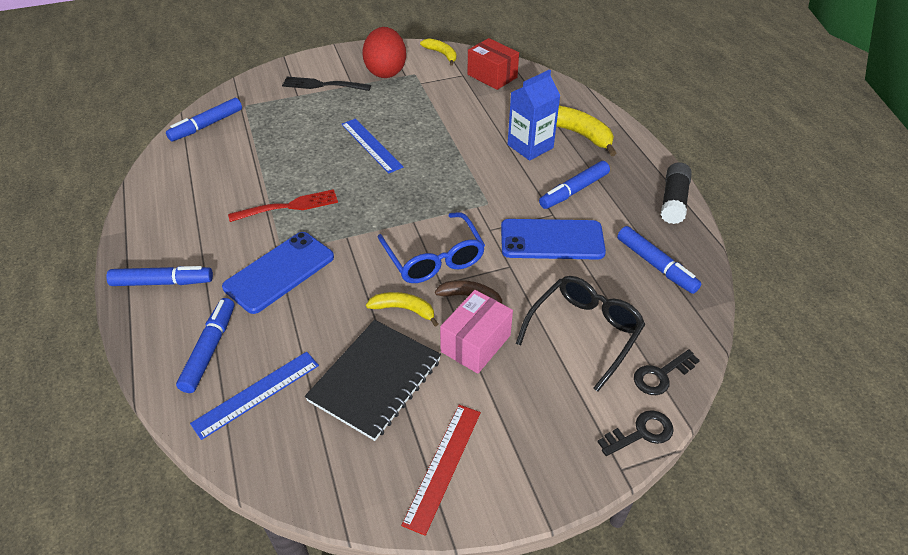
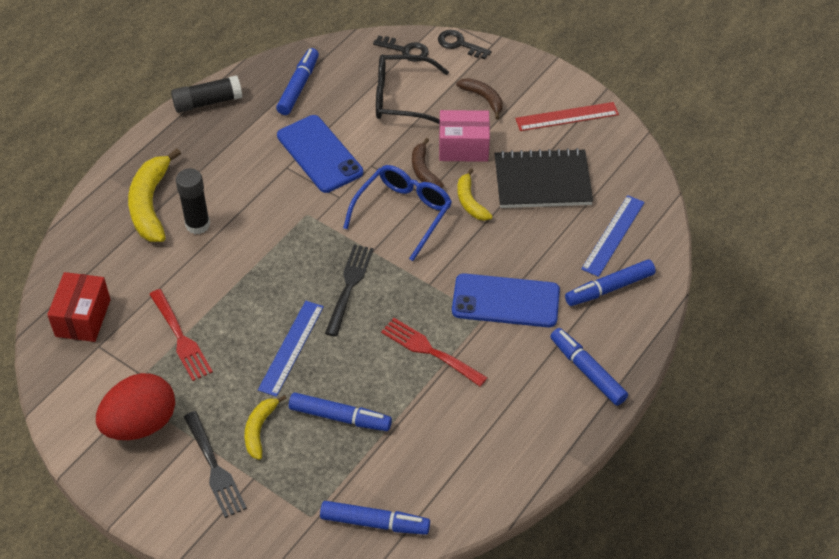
camera: 125 degrees left, 5 degrees up
blue ruler [190,352,319,440] -> blue ruler turned 75 degrees counterclockwise [581,195,645,277]
yellow banana [420,38,457,66] -> yellow banana moved to [244,395,287,460]
blue carton [508,69,560,161] -> black glue stick [176,168,210,234]
blue marker [539,161,610,209] -> blue marker moved to [289,392,392,431]
none -> red fork [149,289,213,381]
none -> black fork [325,244,374,337]
none -> brown banana [456,78,503,120]

